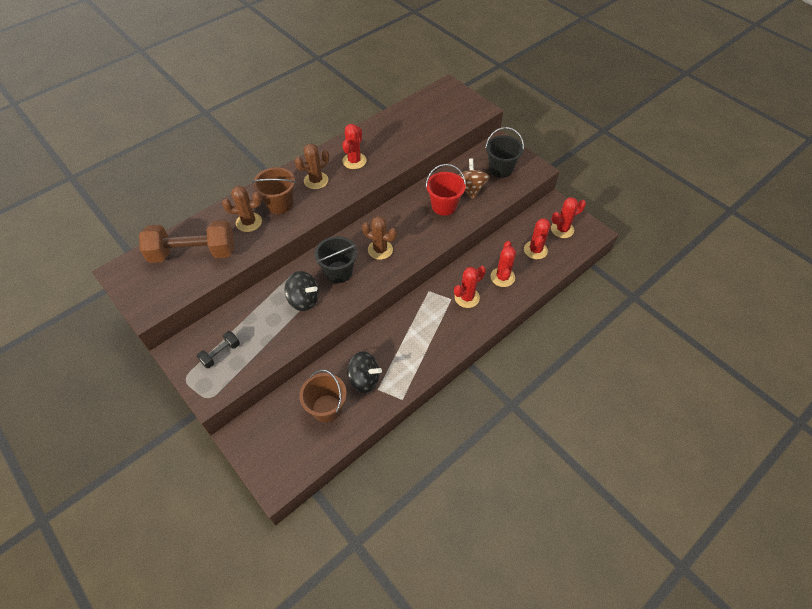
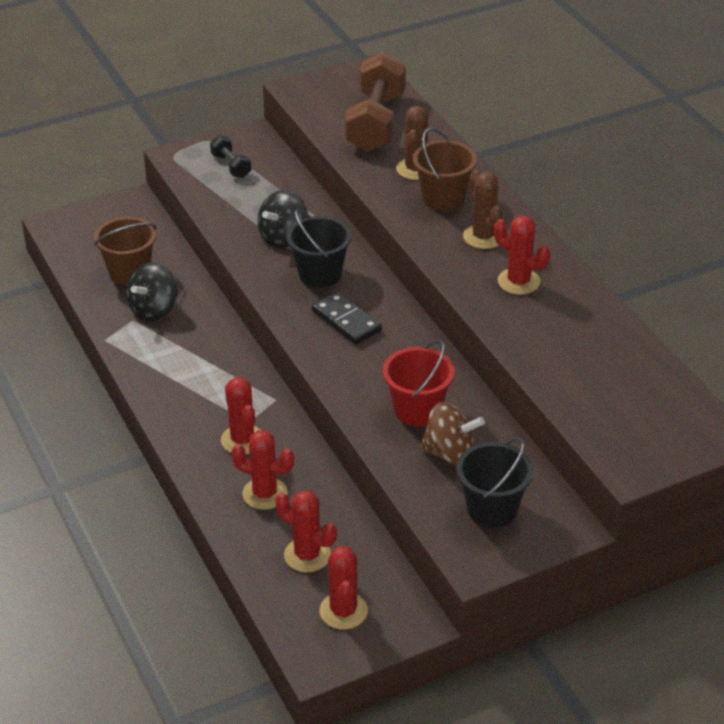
camera: 105 degrees right, 15 degrees down
brown cactus [362,216,397,260] -> black domino [312,292,382,345]

